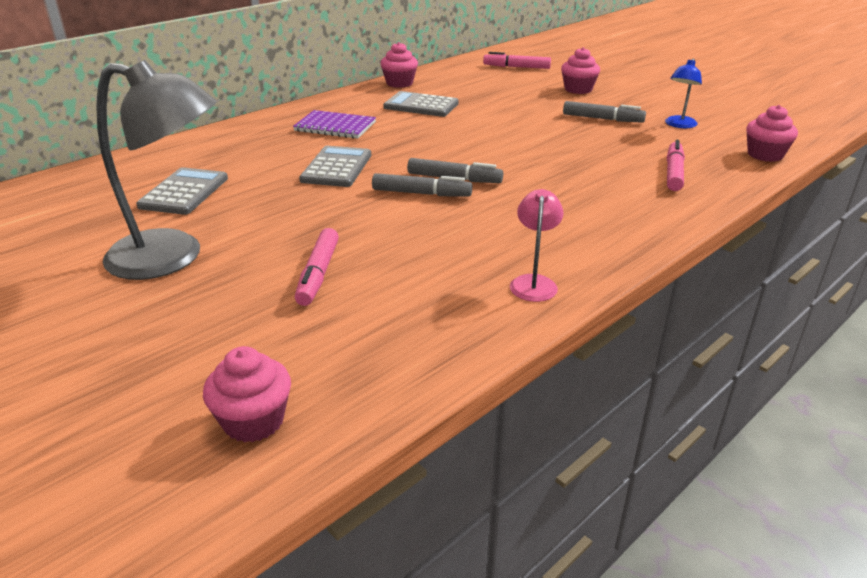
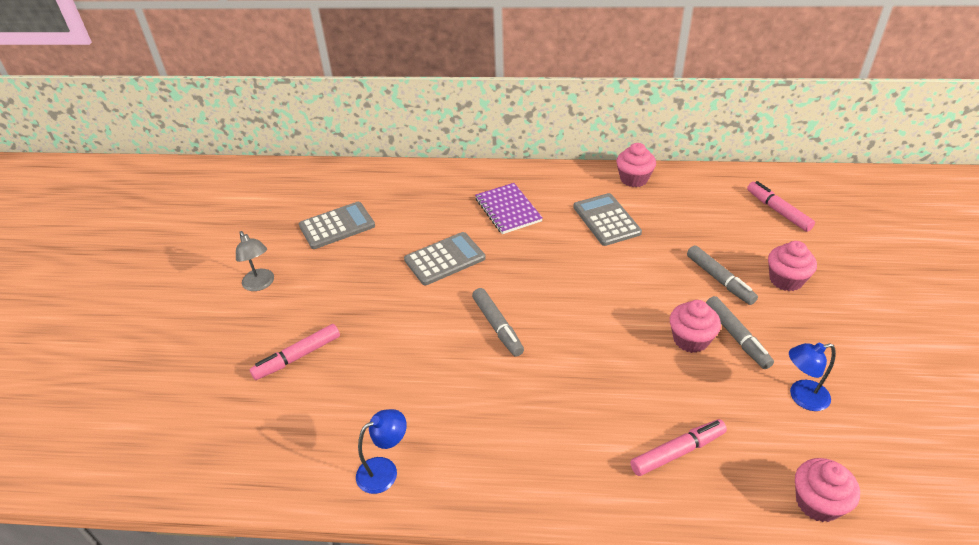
camera: 50 degrees right, 10 degrees up
grey lamp [96,60,216,280] -> grey lamp [236,231,274,291], size x0.48
pink cupcake [203,346,291,443] -> pink cupcake moved to [670,300,721,353]
grey marker [372,173,472,197] -> grey marker moved to [687,245,758,305]
pink lamp [510,189,564,302] -> blue lamp [356,409,407,494]

